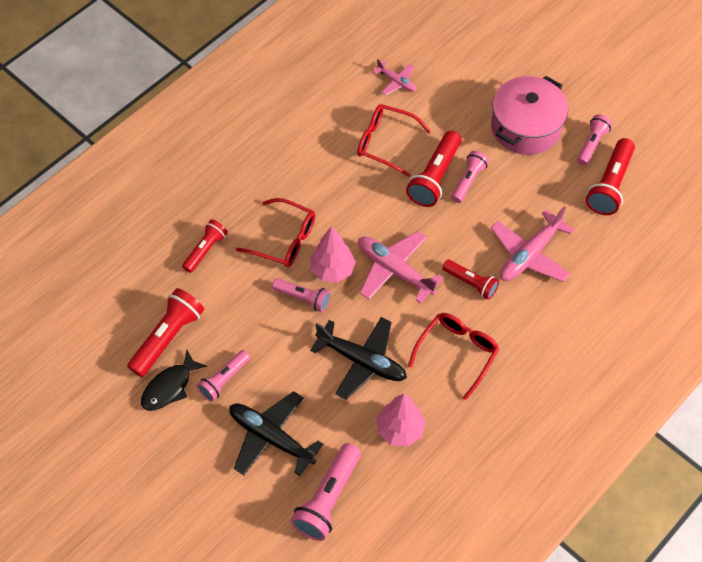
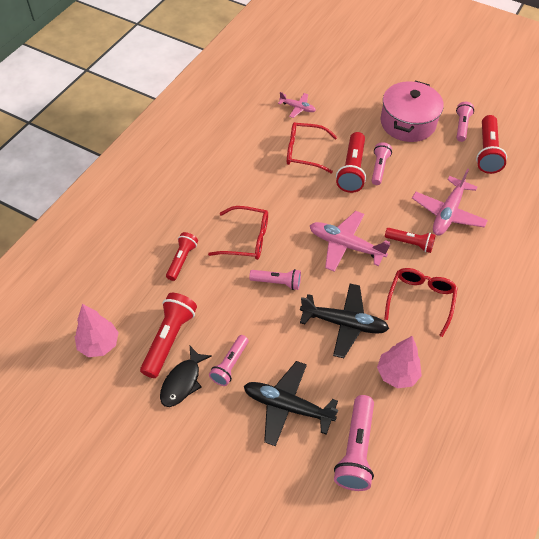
camera: 15 degrees left, 5 degrees down
pink tree [310,226,356,283] -> pink tree moved to [75,304,119,357]

